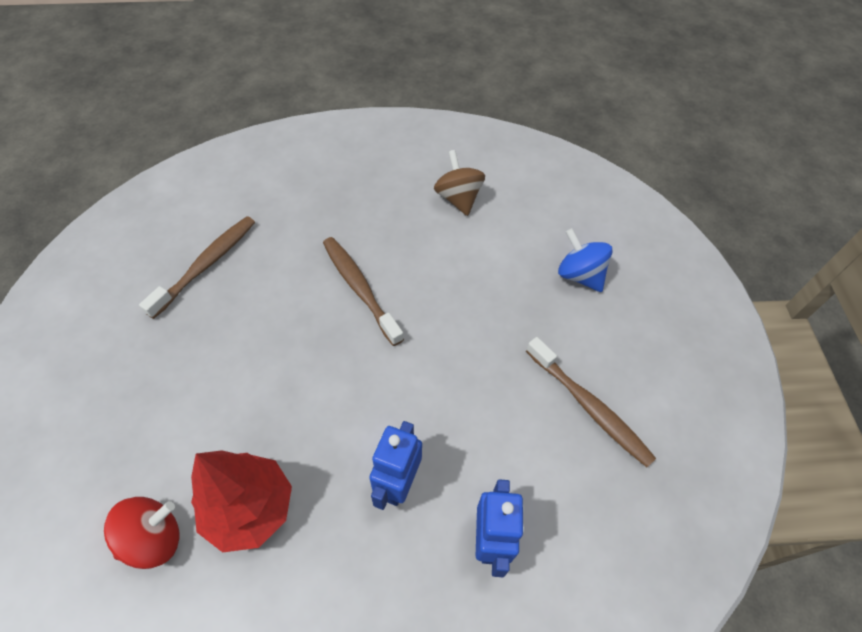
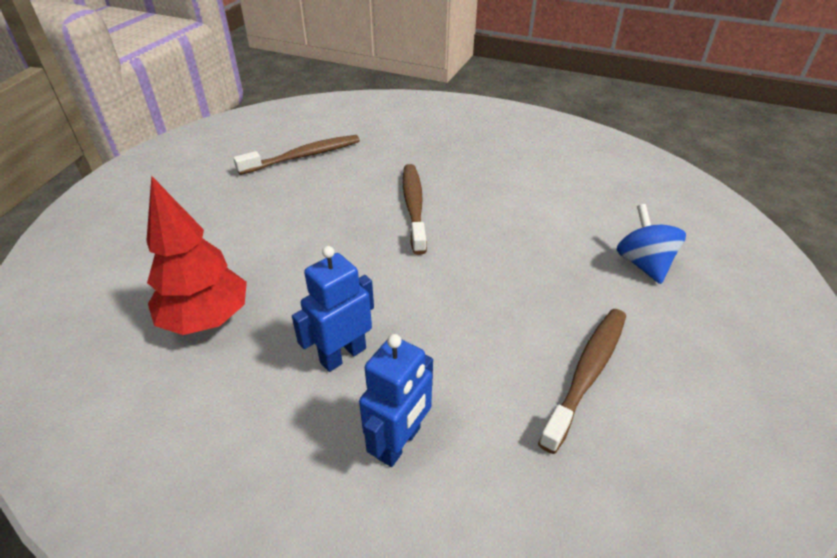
camera: 30 degrees right, 15 degrees down
red spinning top [104,497,179,569] -> none
brown spinning top [434,150,485,216] -> none
brown toothbrush [526,337,656,467] -> brown toothbrush turned 135 degrees counterclockwise [538,309,626,454]

